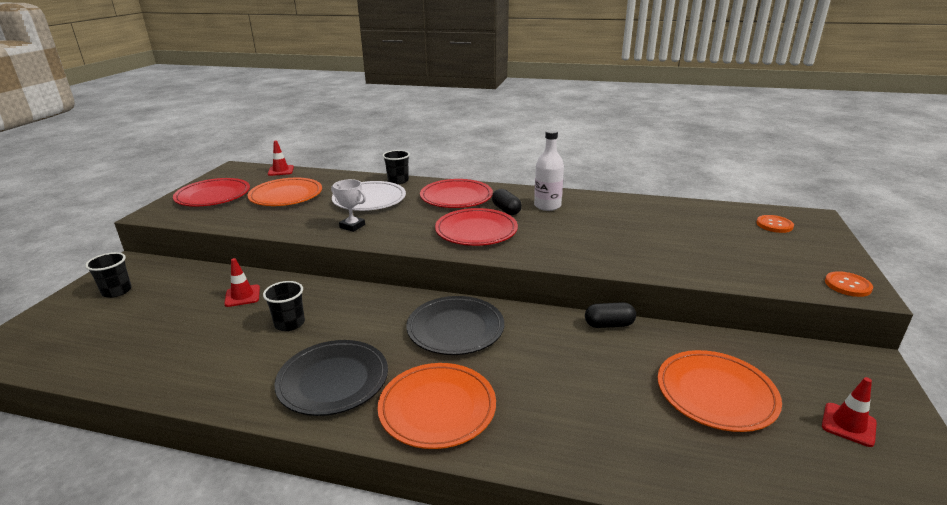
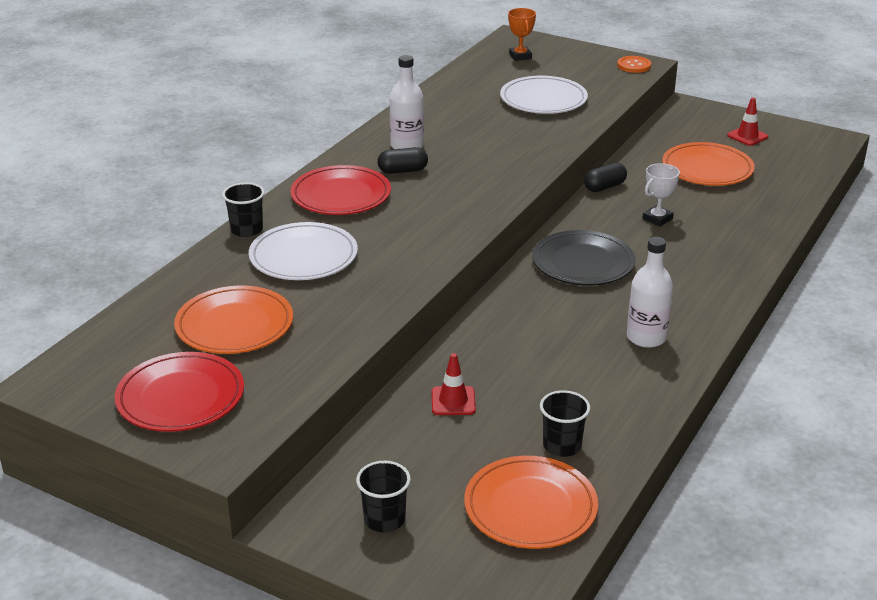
camera: 75 degrees left, 5 degrees up
black cup [263,281,305,331] -> black cup moved to [540,390,590,457]
red traffic cone [268,141,294,176] -> none
black plate [274,340,388,416] -> white bottle [627,237,673,348]
white trophy [331,179,366,232] -> white trophy moved to [642,163,680,227]
orange plate [377,363,496,449] -> orange plate moved to [464,456,598,549]
red plate [435,208,518,246] -> none
black capsule [585,302,636,328] -> black capsule turned 45 degrees clockwise [584,162,627,192]
orange button [756,215,794,233] -> orange trophy [508,8,536,61]
none -> white plate [500,76,588,114]

